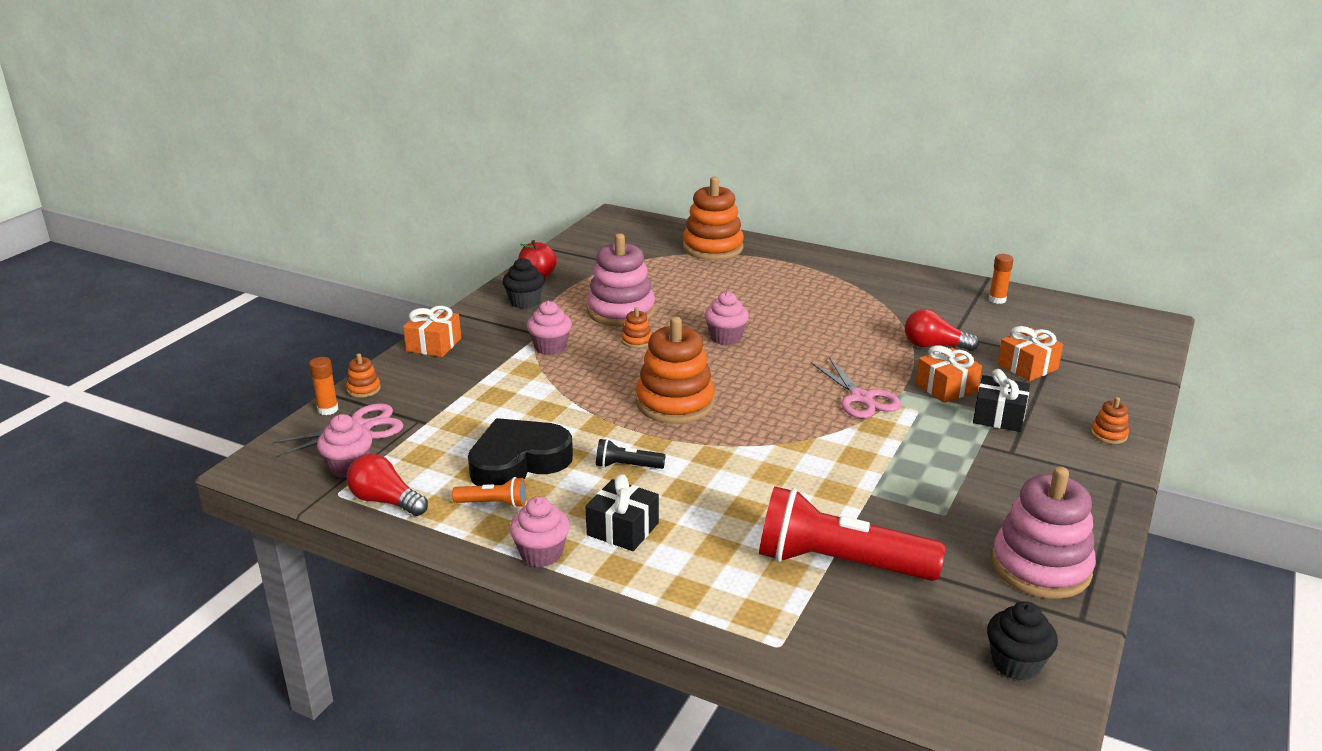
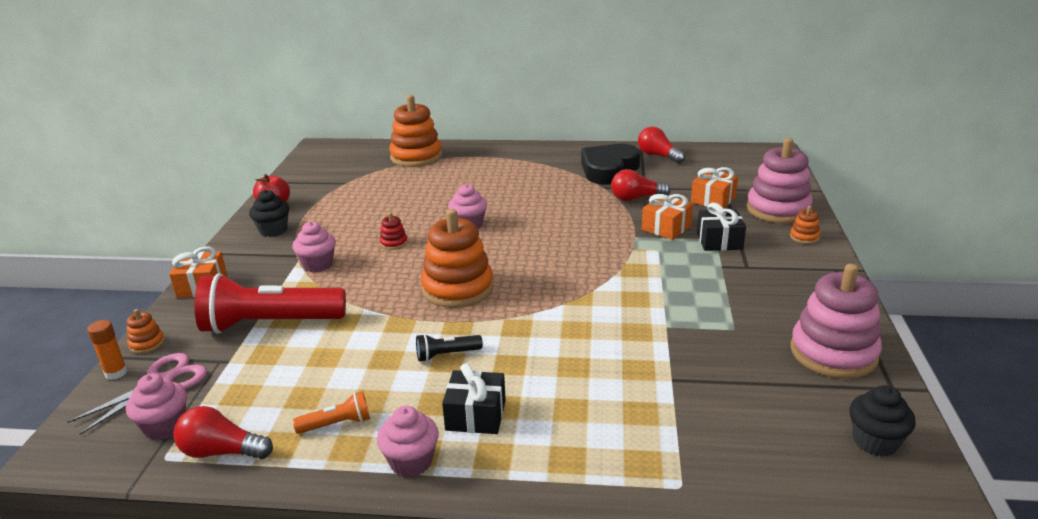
camera: 20 degrees left, 0 degrees up
black heart [468,418,573,486] -> black heart moved to [581,144,641,184]
pink stacking toy [587,233,655,327] -> pink stacking toy moved to [747,138,813,223]
orange stacking toy [622,307,652,348] -> red stacking toy [379,212,408,250]
red flashlight [759,486,945,581] -> red flashlight moved to [195,273,346,334]
pink scissors [811,357,901,418] -> none
orange glue stick [989,254,1014,304] -> red light bulb [638,127,685,163]

